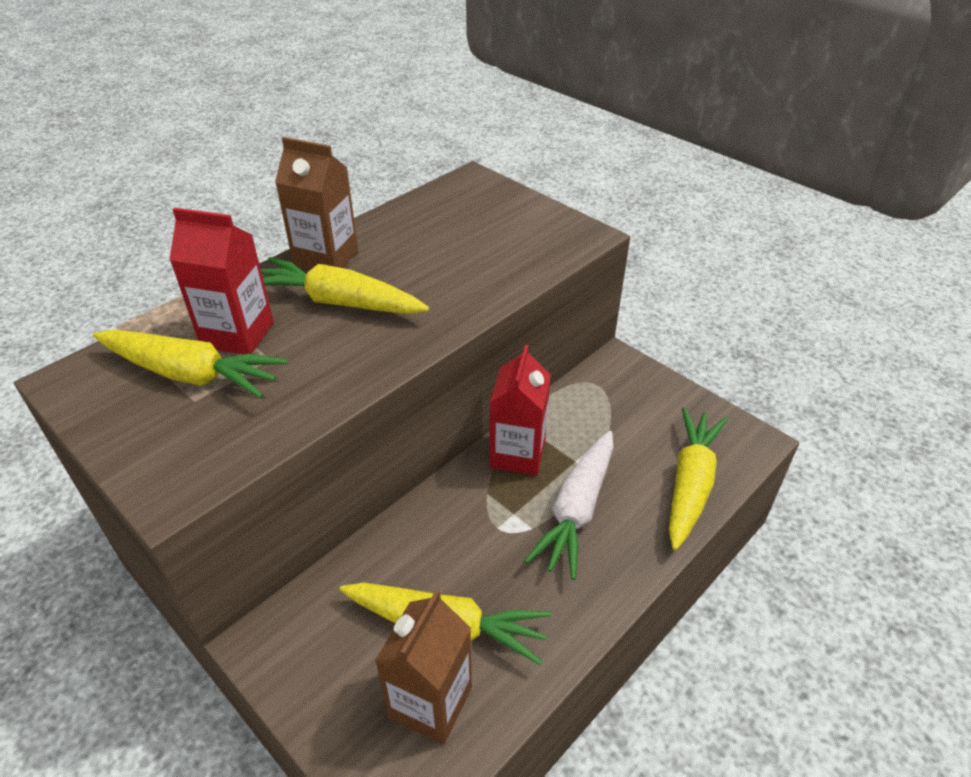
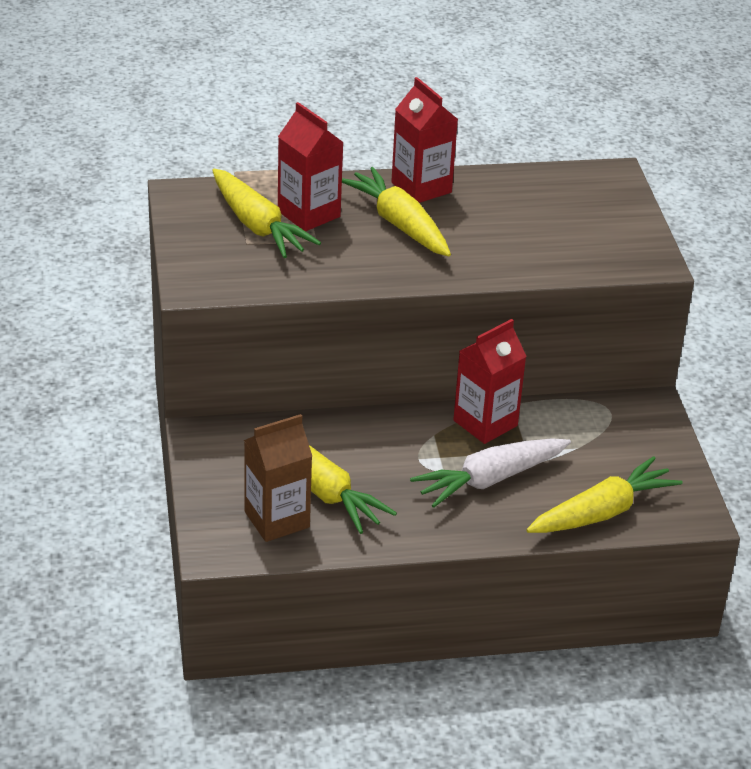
camera: 35 degrees right, 5 degrees down
brown carton [275,137,358,270] -> red carton [391,77,458,203]

